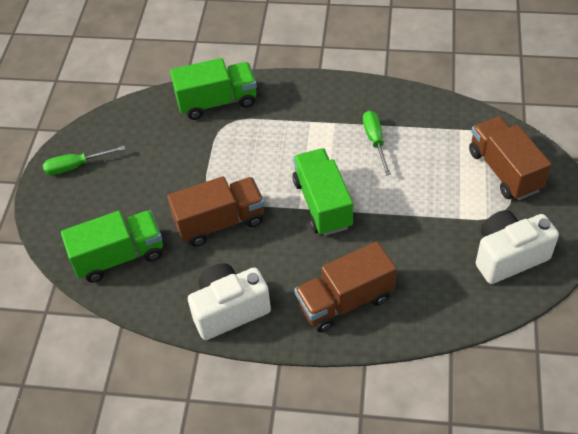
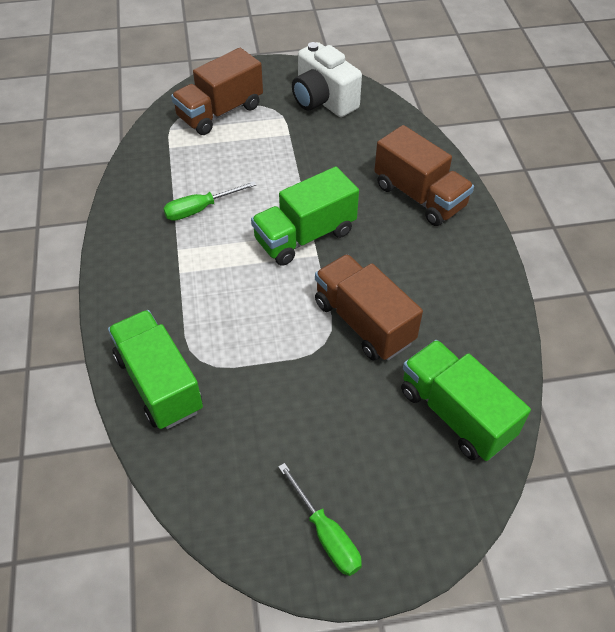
camera: 110 degrees left, 0 degrees up
white camera [188,263,271,340] -> none

